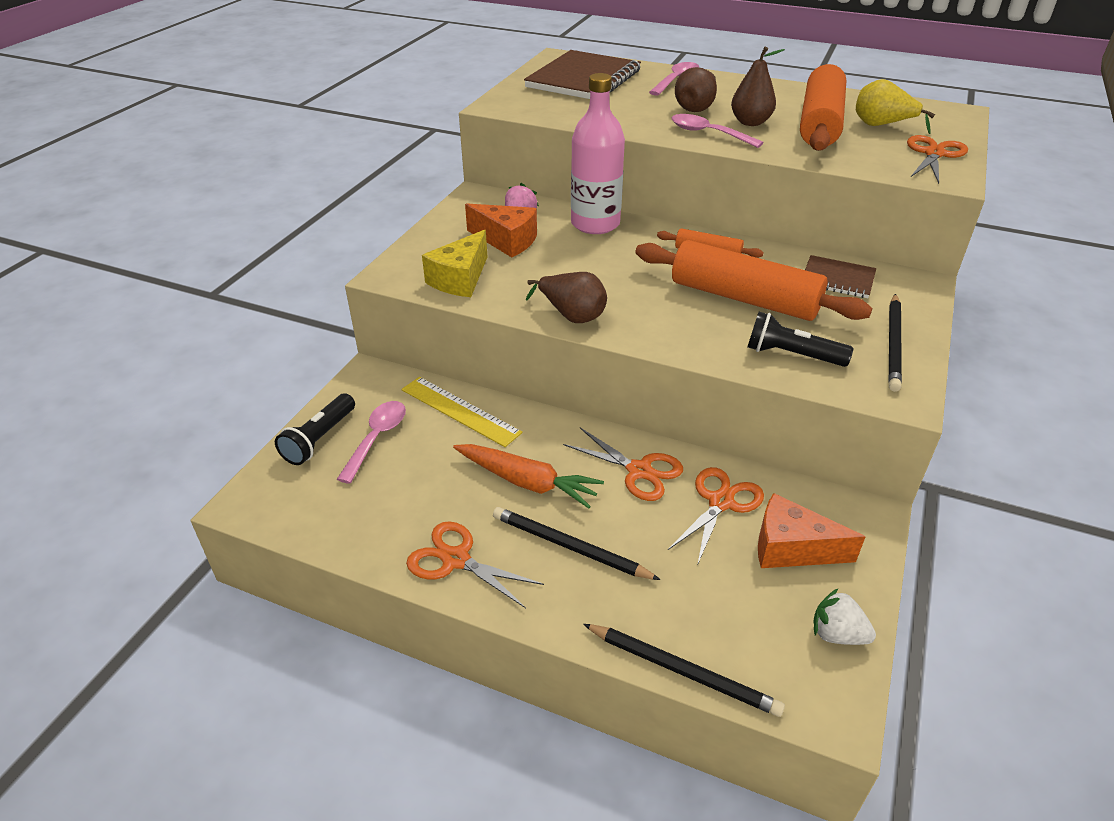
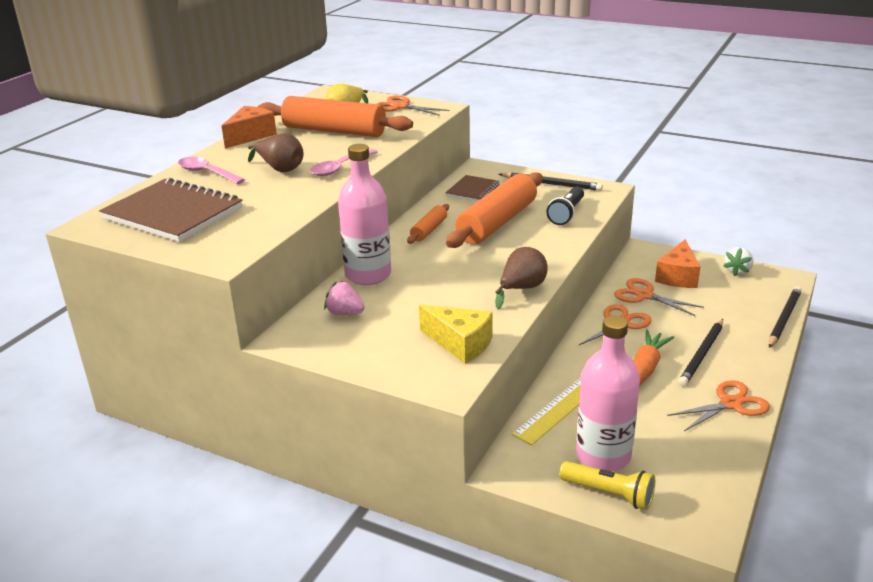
camera: 85 degrees left, 10 degrees down
black flashlight [275,393,355,465] -> yellow flashlight [559,461,655,510]
pink spoon [337,401,406,484] -> pink bottle [576,315,640,472]
orange scissors [406,521,544,608] -> orange scissors turned 150 degrees counterclockwise [667,380,770,431]
orange cheese [465,203,537,257] -> orange cheese moved to [221,106,277,149]
brown pear [731,47,785,126] -> none

